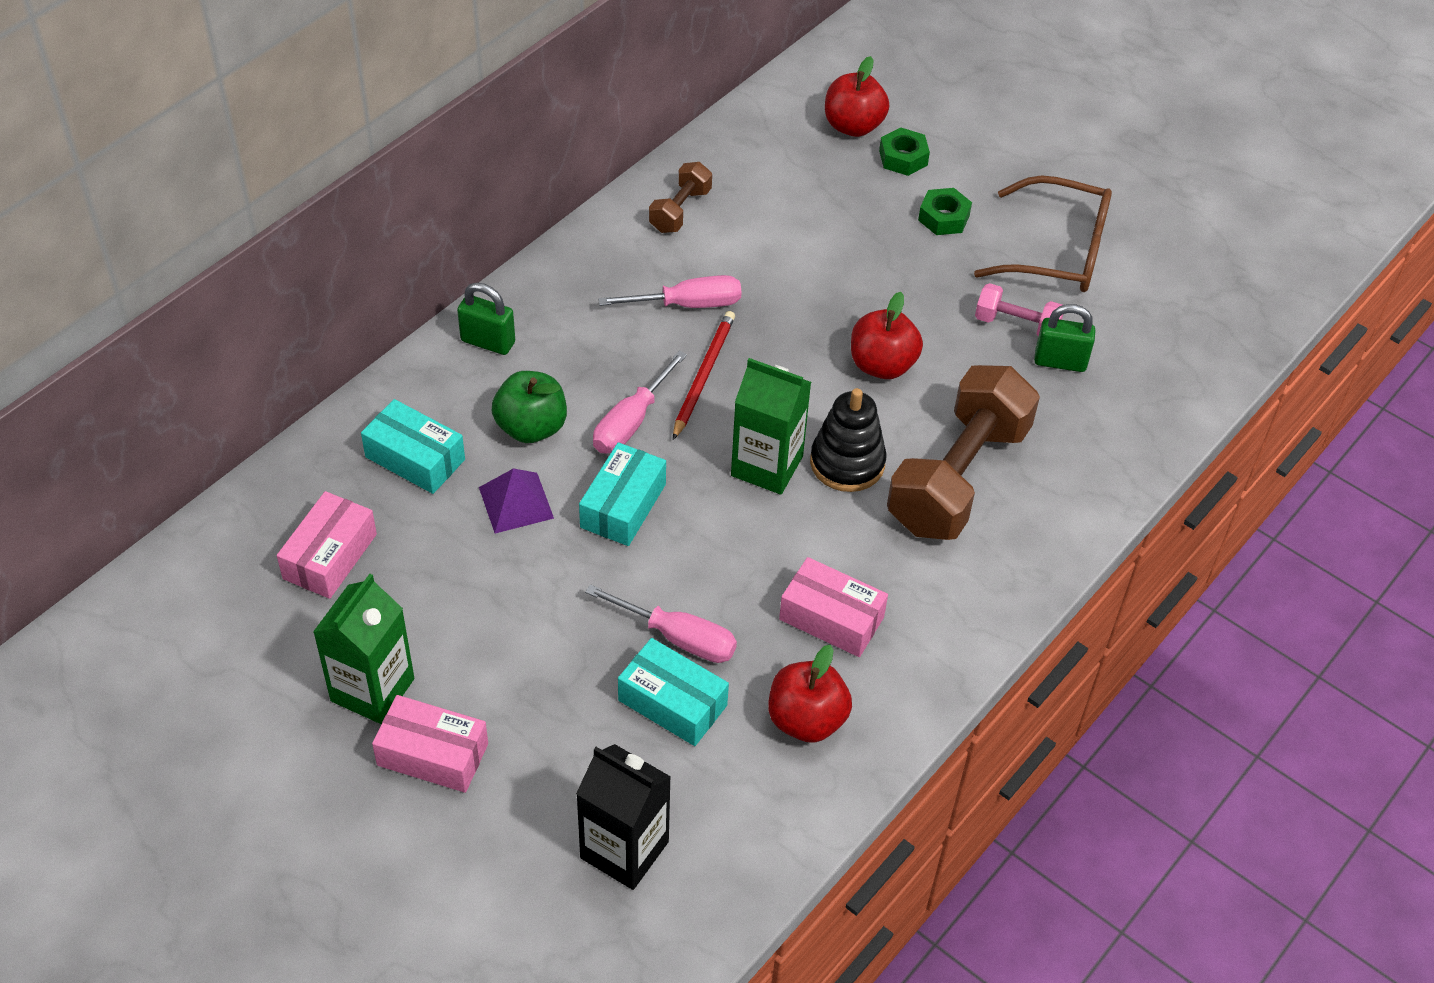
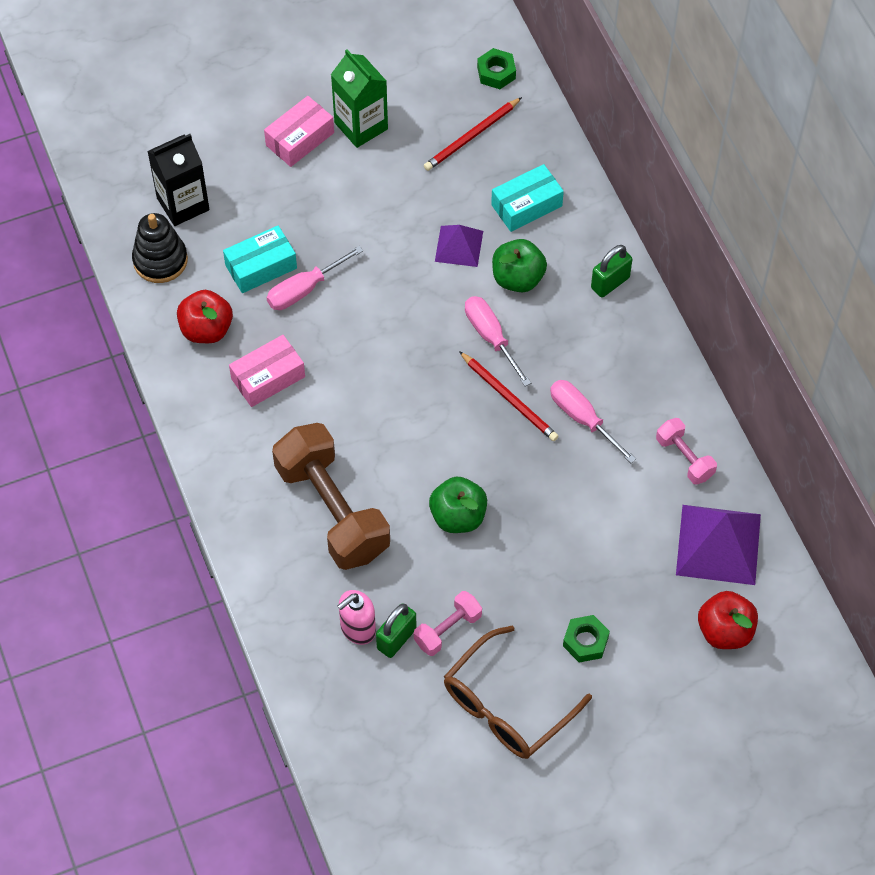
camera: 120 degrees right, 10 degrees up
pink box [277,491,377,599] -> red pencil [424,97,522,171]
turquoise box [579,442,666,546] -> none
pink screwdriver [598,275,741,308] -> pink screwdriver turned 120 degrees clockwise [550,380,636,463]
brown dumbbell [649,162,712,233] -> pink dumbbell [656,418,717,485]
green carton [731,358,811,495] -> none
black stacking toy [810,388,887,492] -> black stacking toy moved to [132,213,188,283]
red apple [851,292,923,379] -> green apple [429,476,487,533]
green nut [879,127,930,176] -> green nut moved to [477,48,516,89]
none -> pink soap dispenser [338,590,376,645]
none -> purple pyramid [676,505,761,585]

